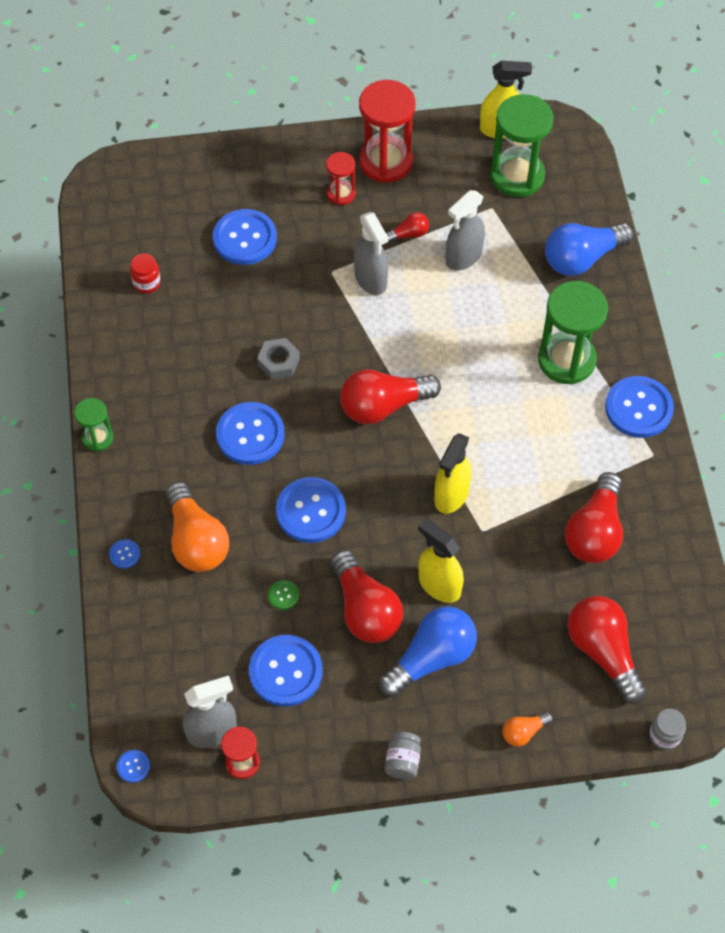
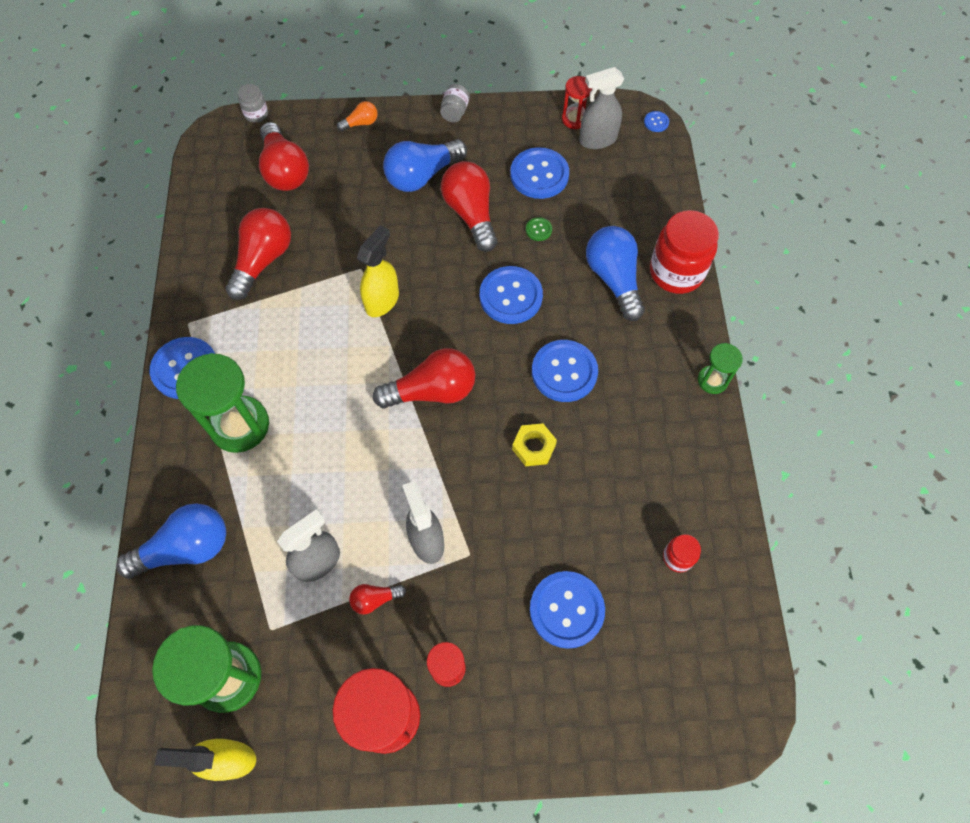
camera: 175 degrees left, 5 degrees up
blue button [109,539,141,569] -> red jar [650,210,719,294]
orange light bulb [165,482,229,572] -> blue light bulb [586,226,645,321]
grey nut [257,338,300,380] -> yellow nut [512,423,557,466]
yellow spray bottle [418,519,464,603] -> none

